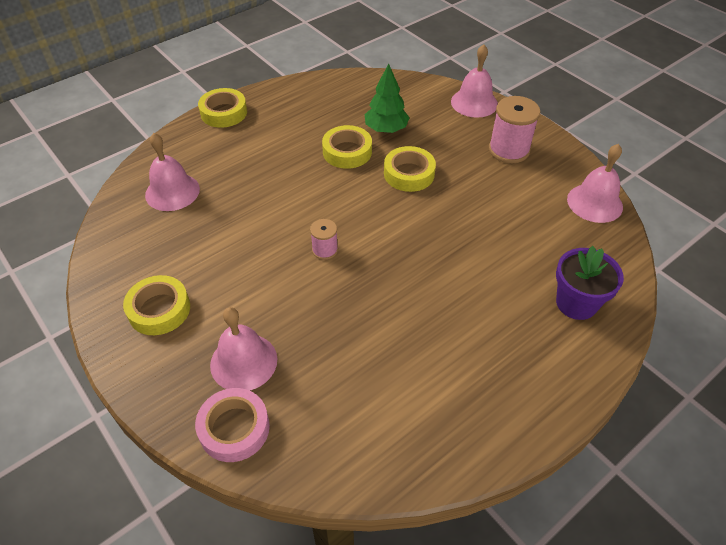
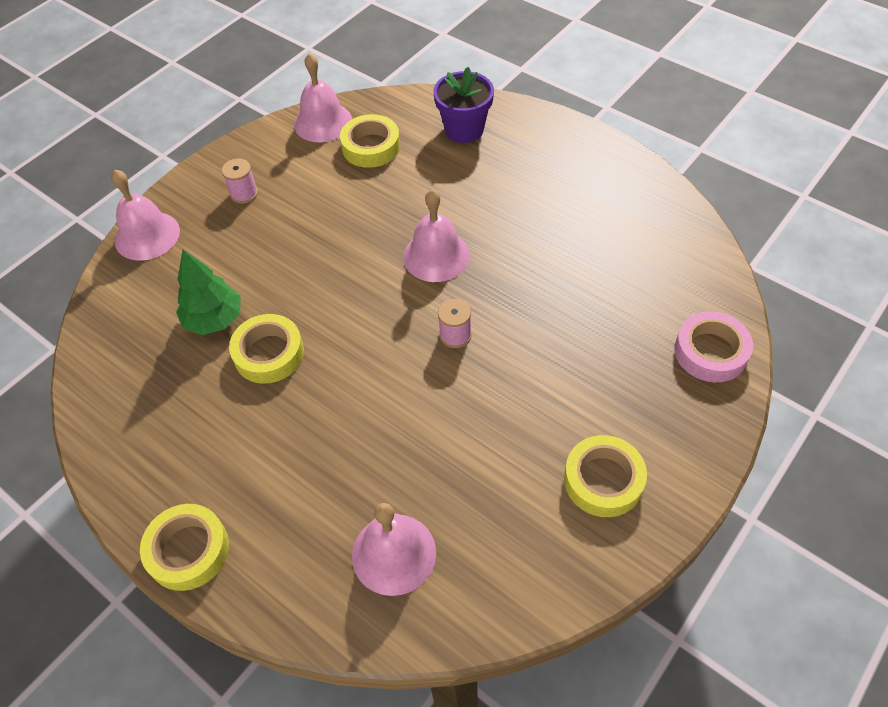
camera: 100 degrees left, 5 degrees up
pink bell [210,307,277,391] -> pink bell moved to [403,189,470,282]
yellow tape [384,146,436,192] -> yellow tape moved to [340,114,400,168]
pink spool [489,96,541,163] -> pink spool [222,159,258,204], size x0.55

